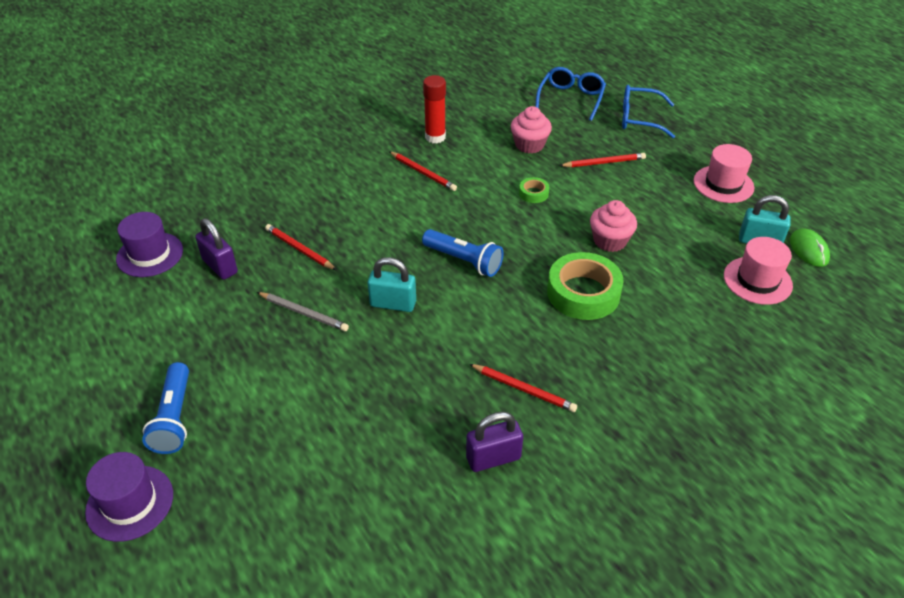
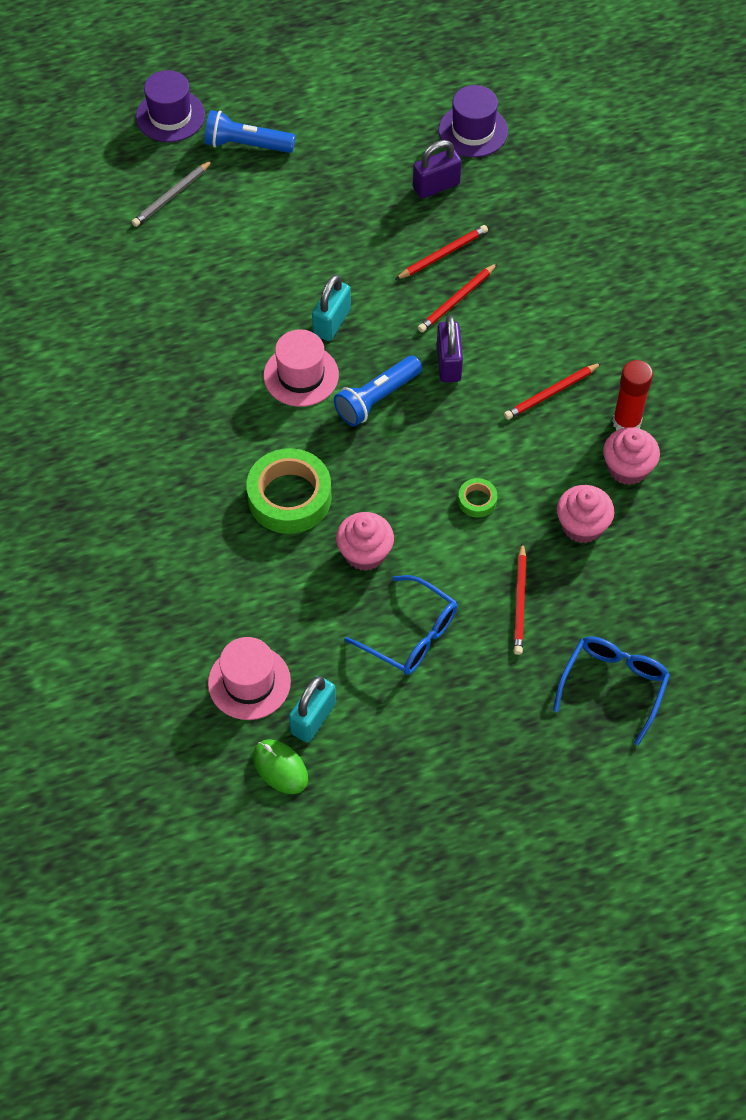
camera: 105 degrees right, 15 degrees up
grey pencil [257,292,349,331] -> grey pencil moved to [132,160,213,227]
purple padlock [466,412,523,472] -> purple padlock moved to [437,315,463,382]
red pencil [469,364,577,412] -> red pencil moved to [418,263,497,332]
blue glasses [535,67,606,121] -> blue glasses moved to [344,575,457,675]
pink hat [694,144,754,203] -> pink hat moved to [264,330,339,407]
green mouse [790,229,830,267] -> green mouse turned 45 degrees clockwise [253,739,308,794]
none -> pink cupcake [603,427,660,485]

